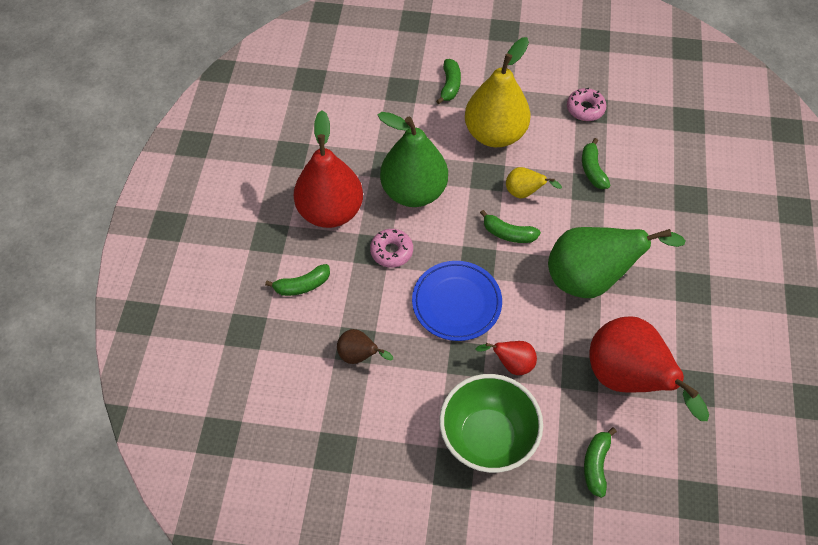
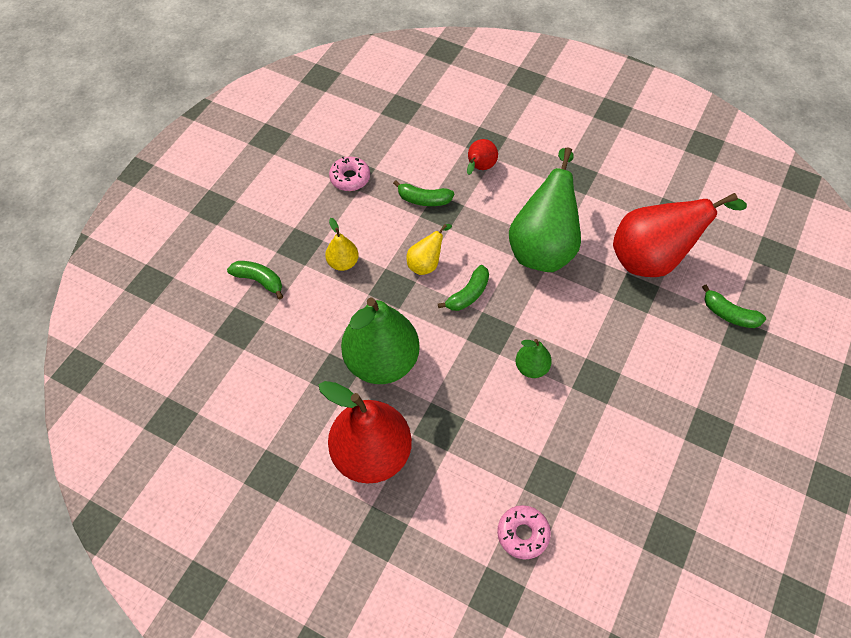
camera: 70 degrees left, 0 degrees up
green banana [265,264,330,296] -> none
brown pear [337,329,393,364] -> none
pink donut [370,229,413,268] -> pink donut moved to [497,505,551,560]
blue plate [412,261,502,341] -> green pear [516,339,552,378]
green bowl [439,374,543,473] -> none
yellow pear [465,37,531,147] -> yellow pear [325,218,359,271], size x0.46
red pear [475,341,537,375] -> red pear moved to [467,139,498,175]

